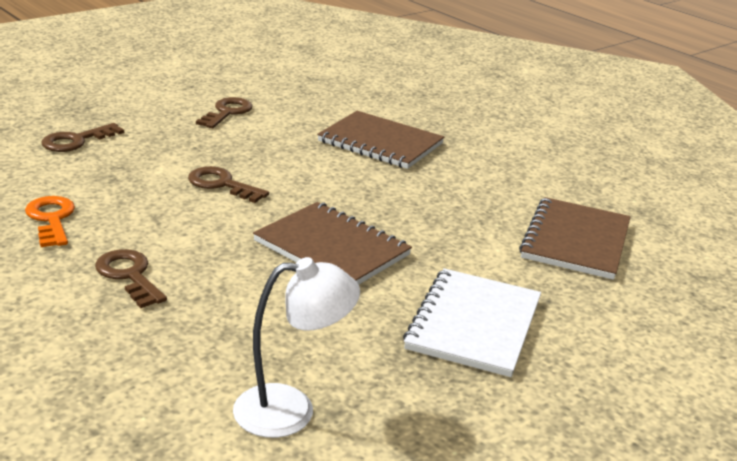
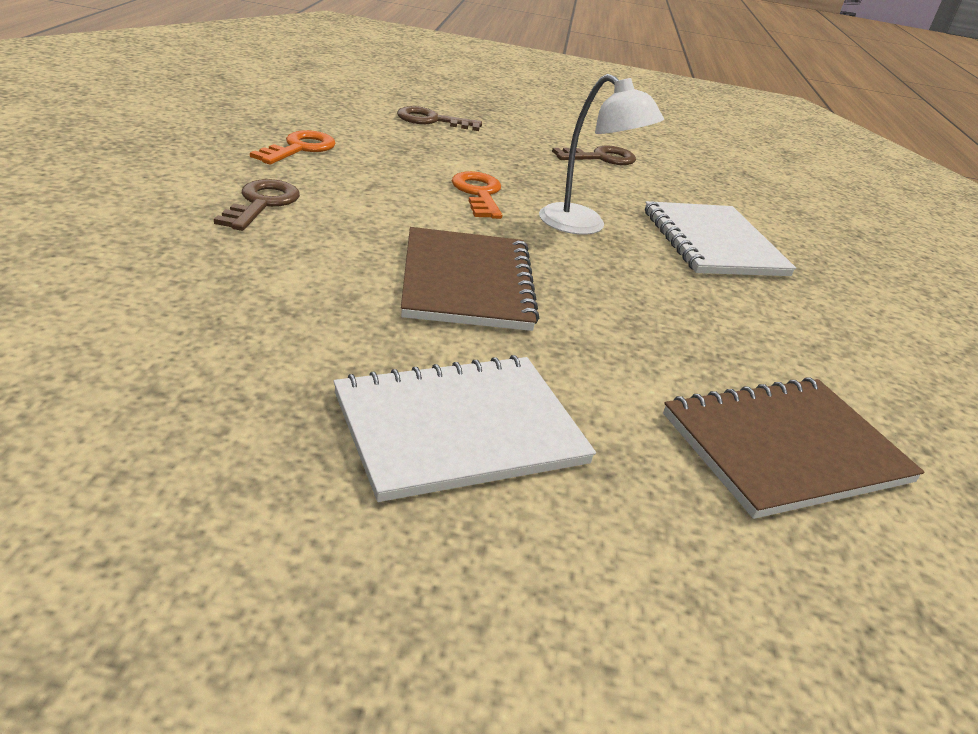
camera: 45 degrees right, 5 degrees up
brown key [188,166,269,203] -> orange key [452,171,502,219]
white lamp [233,257,360,438] -> white lamp moved to [539,74,664,235]
brown notebook [317,111,444,169] -> white notebook [645,201,796,276]

